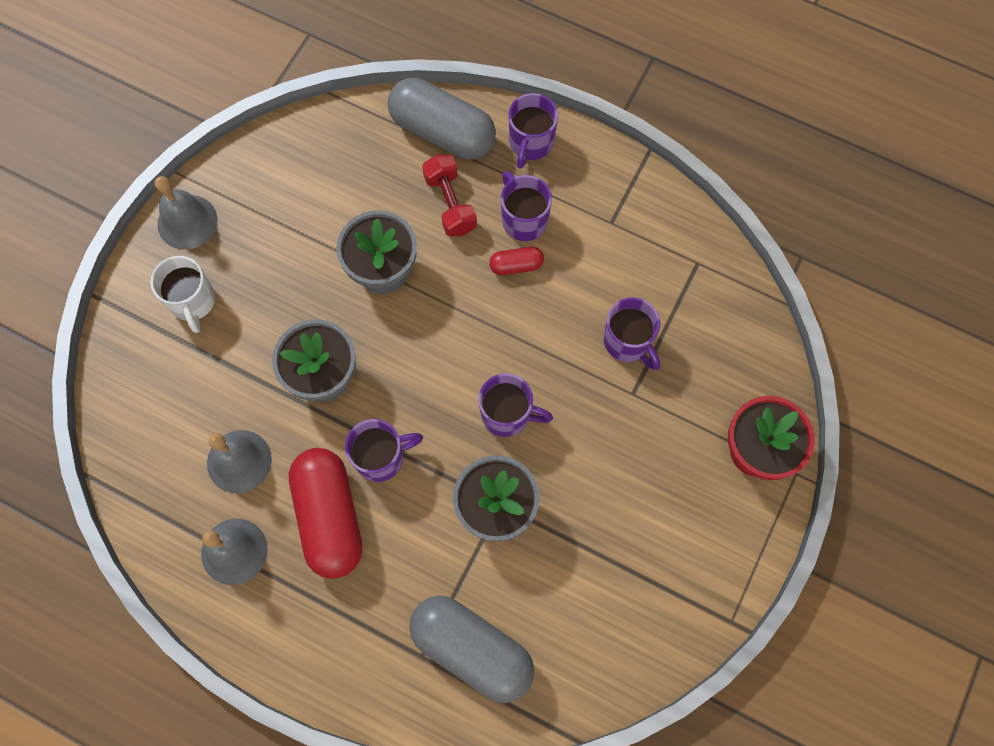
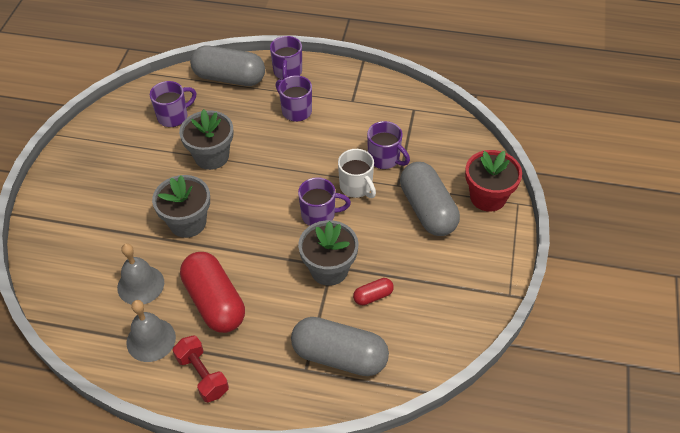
camera: 15 degrees left, 20 degrees down
white mug [150,256,215,333] -> white mug moved to [338,149,376,198]
grey bell [155,176,218,250] -> none
purple mug [345,419,423,482] -> purple mug moved to [150,81,196,127]
red dumbbell [422,155,477,237] -> red dumbbell moved to [173,335,229,402]
red capsule [489,247,544,275] -> red capsule moved to [353,278,394,305]
none -> grey capsule [400,162,460,236]

